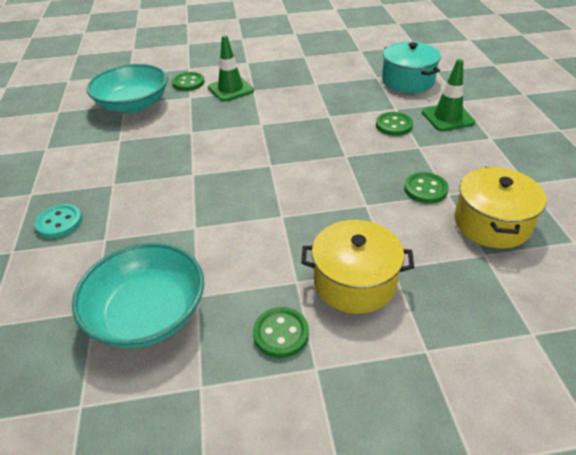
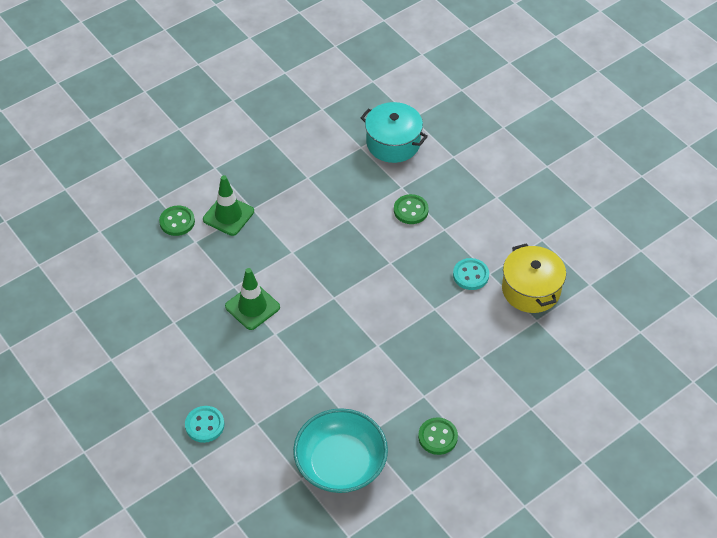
camera: 30 degrees left, 10 degrees up
turquoise bowl [86,64,168,113] -> none
yellow pot [301,220,414,314] -> none
green button [404,172,449,204] -> turquoise button [453,258,489,290]
green traffic cone [422,59,475,131] -> green traffic cone moved to [225,268,280,330]

